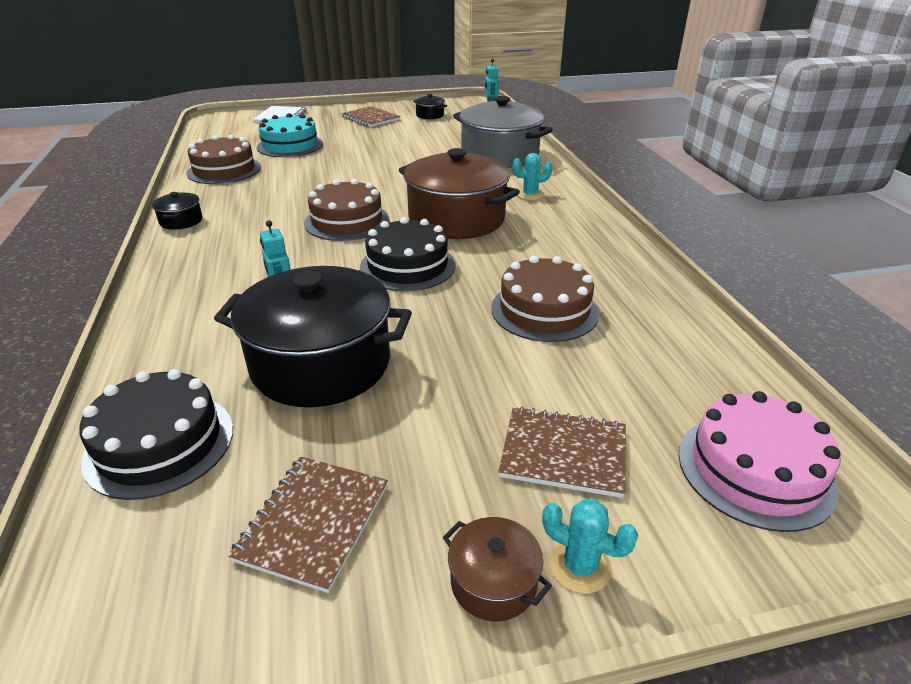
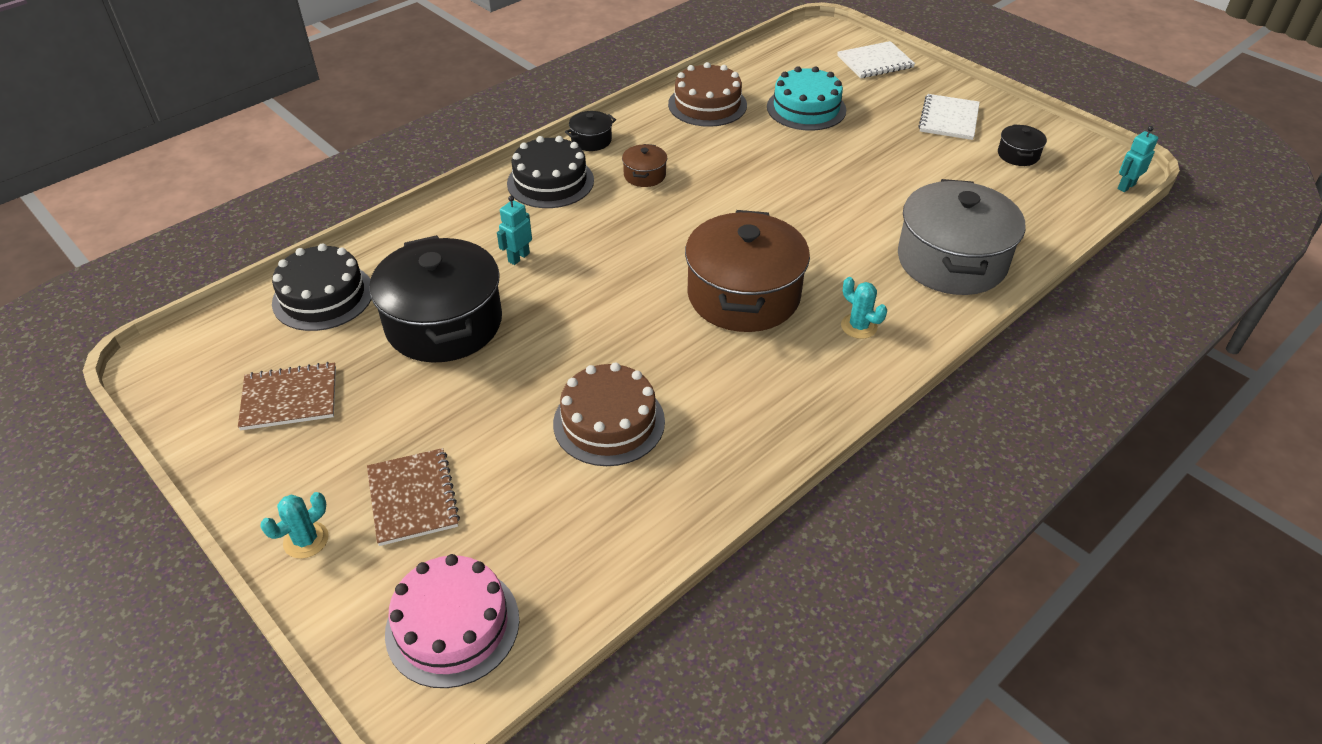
camera: 60 degrees right, 10 degrees up
brown cake [304,179,389,241] -> none
brown notebook [341,106,400,127] -> white notebook [919,94,980,140]
black cake [360,217,456,291] -> black cake moved to [507,136,594,208]
brown pot [443,517,552,621] -> brown pot moved to [622,144,667,187]
turquoise cactus [542,498,638,594] -> turquoise cactus turned 45 degrees clockwise [260,492,329,559]

